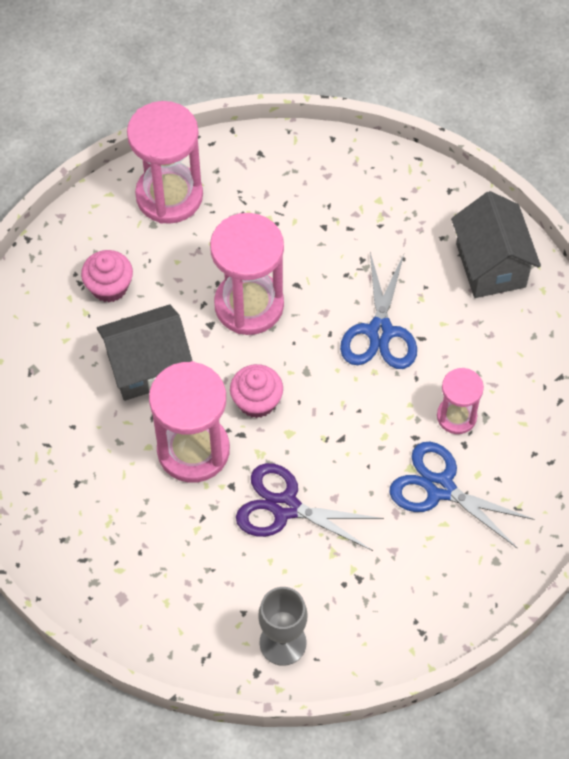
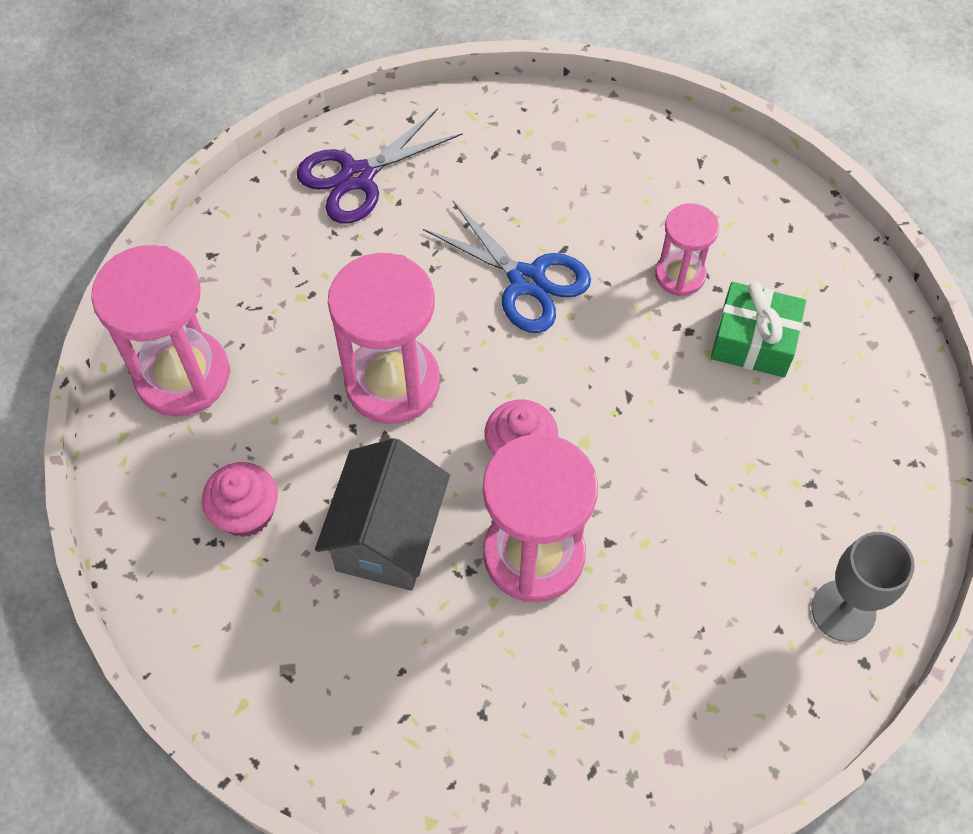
camera: 55 degrees left, 0 degrees up
purple scissors [236,463,384,551] -> purple scissors moved to [297,108,463,224]
blue scissors [390,442,535,548] -> green gift [711,282,806,377]
grey house [451,191,541,298] -> none

